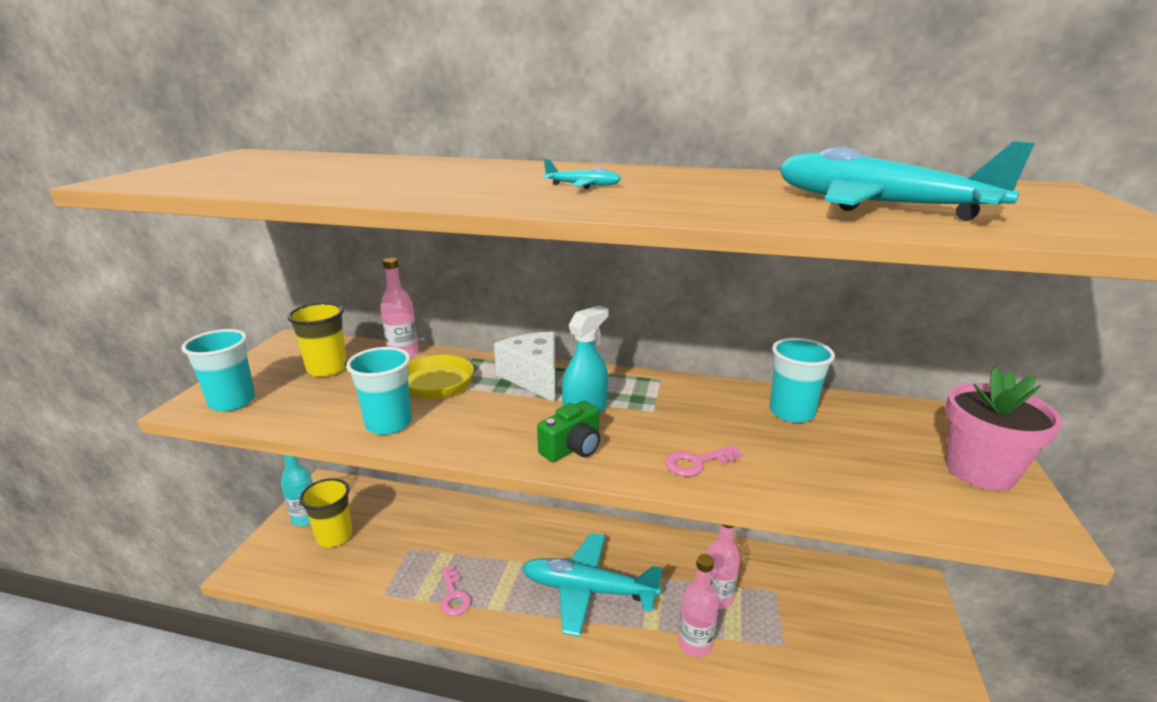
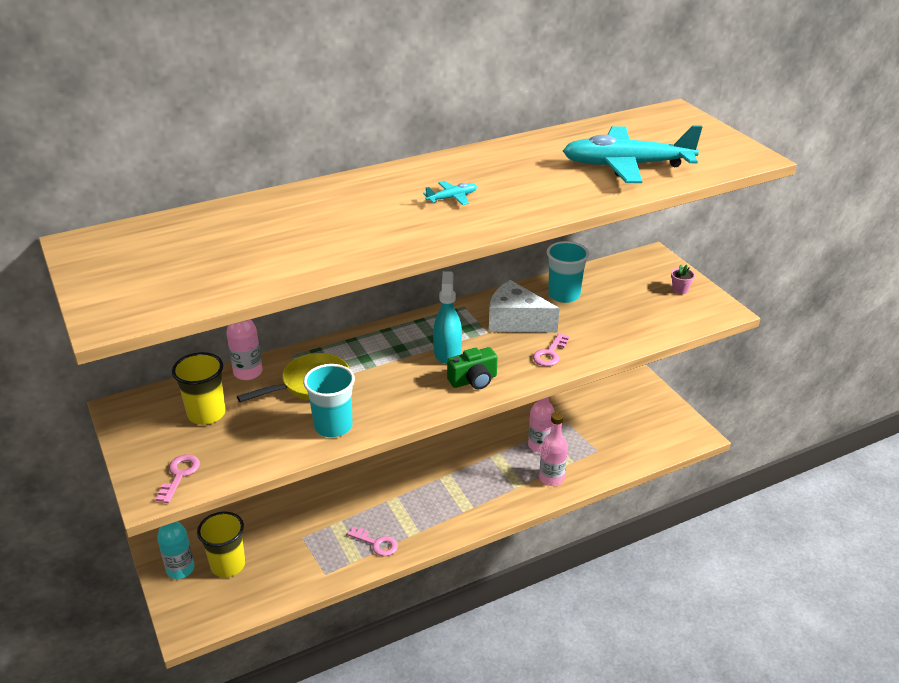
camera: 40 degrees left, 10 degrees up
turquoise cup [181,329,255,411] -> pink key [156,454,200,503]
white cheese [494,331,555,402] -> white cheese moved to [489,280,560,333]
turquoise plane [522,533,663,637] -> none
green camera [537,401,600,462] -> green camera turned 60 degrees clockwise [447,347,498,389]
pink flower pot [945,367,1063,491] -> pink flower pot [671,265,695,294], size x0.41

